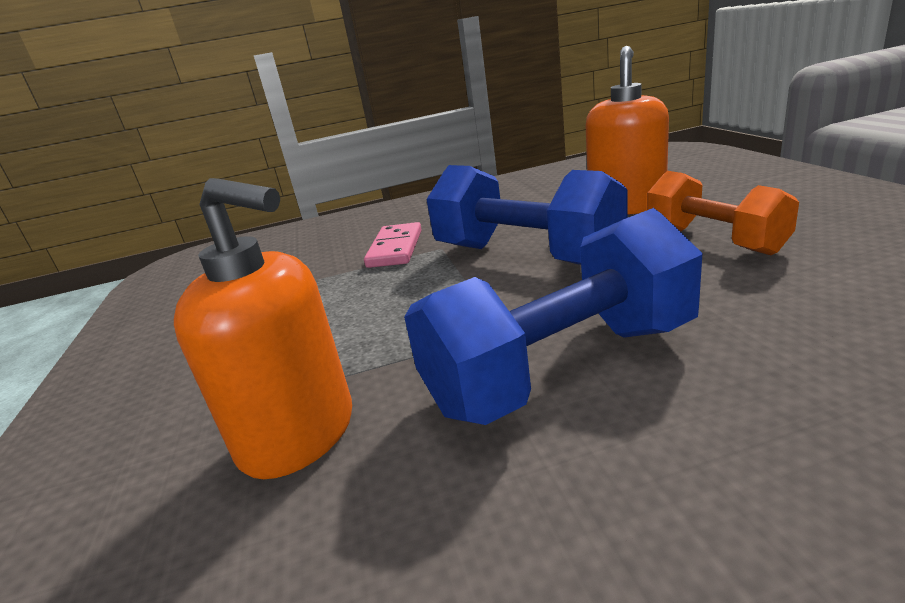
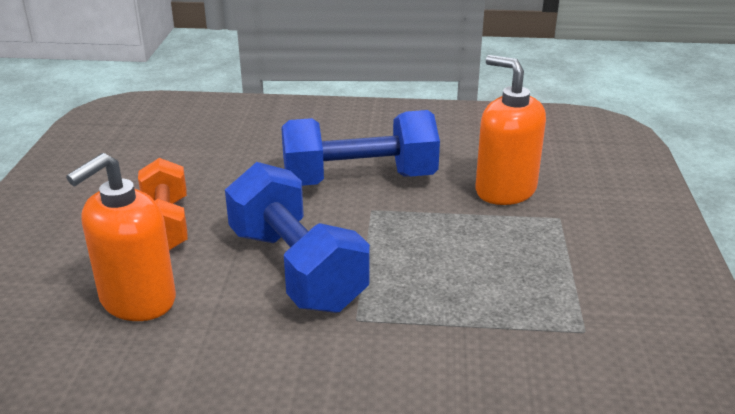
camera: 165 degrees left, 5 degrees up
pink domino [364,222,422,268] -> none

